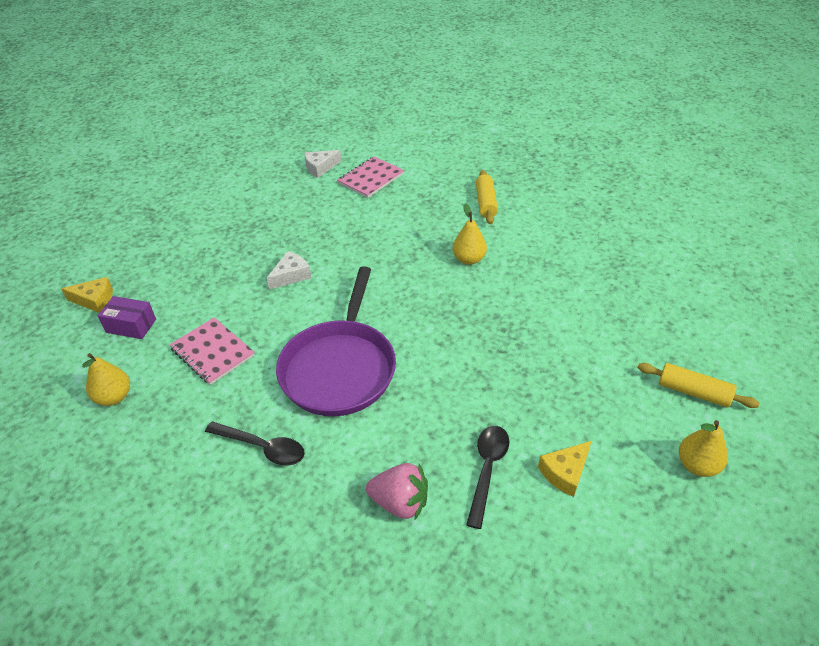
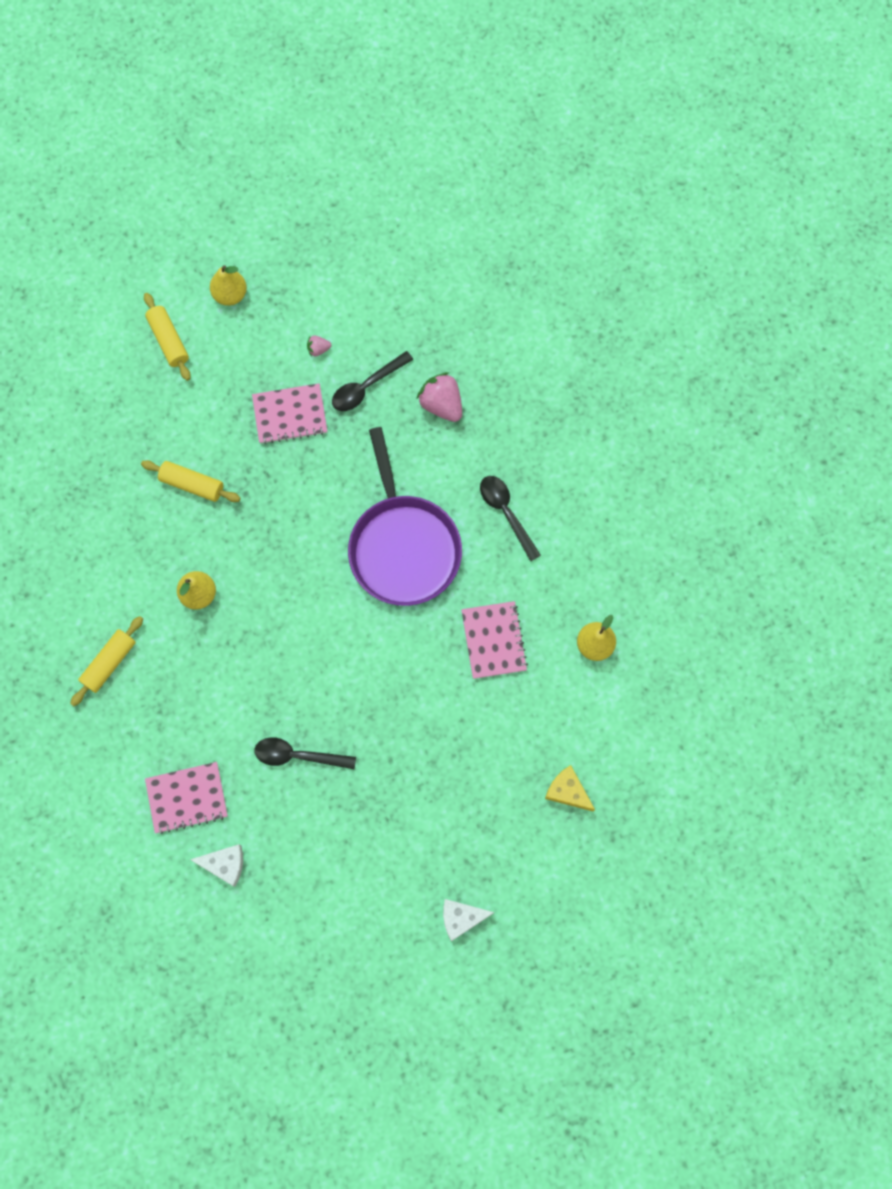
camera: 145 degrees left, 30 degrees up
purple box [98,296,156,339] -> none
white cheese [267,251,311,290] -> white cheese moved to [443,899,495,941]
purple pan [276,266,396,416] -> purple pan turned 120 degrees clockwise [348,427,462,606]
yellow cheese [538,441,591,497] -> pink strawberry [307,335,331,357]
none -> yellow rolling pin [141,460,240,502]
none -> pink notebook [252,383,327,444]
none -> black spoon [254,737,356,769]

